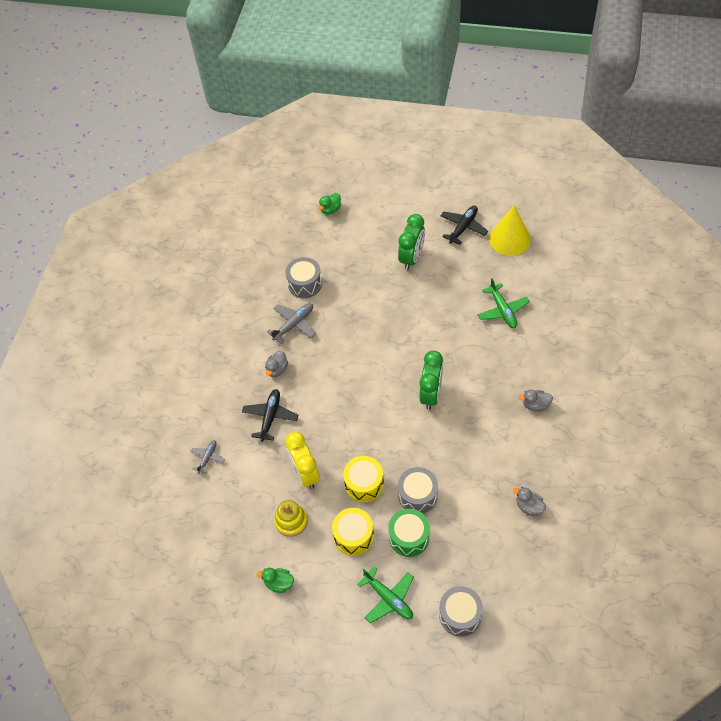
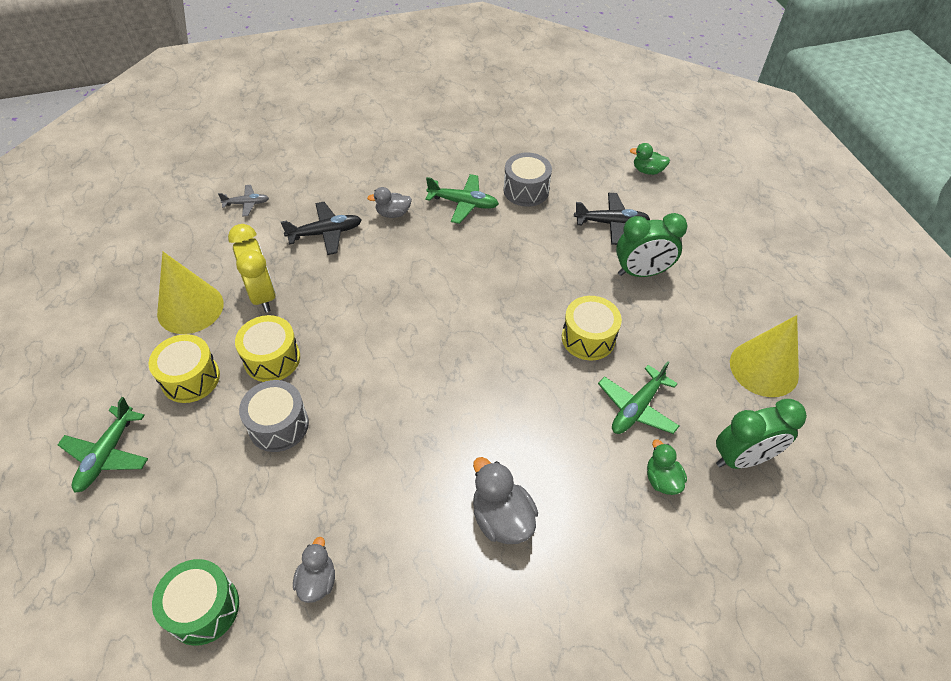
camera: 55 degrees right, 5 degrees down
green duck [257,568,294,593] -> green duck moved to [647,439,687,495]
grey plane [267,303,315,344] -> green plane [425,174,499,224]
yellow stacking toy [274,500,308,537] -> yellow cone [157,252,224,334]
yellow clock [285,432,320,489] -> yellow clock turned 120 degrees clockwise [228,224,276,312]
green drum [388,509,430,557] -> green drum moved to [152,559,239,646]
green clock [420,351,443,410] -> green clock moved to [716,399,807,469]
grey drum [439,586,483,636] -> none
black plane [441,206,488,245] -> black plane moved to [574,193,650,245]
grey duck [519,389,553,411] -> grey duck [473,457,538,544], size x1.56
none -> yellow drum [562,296,622,360]

